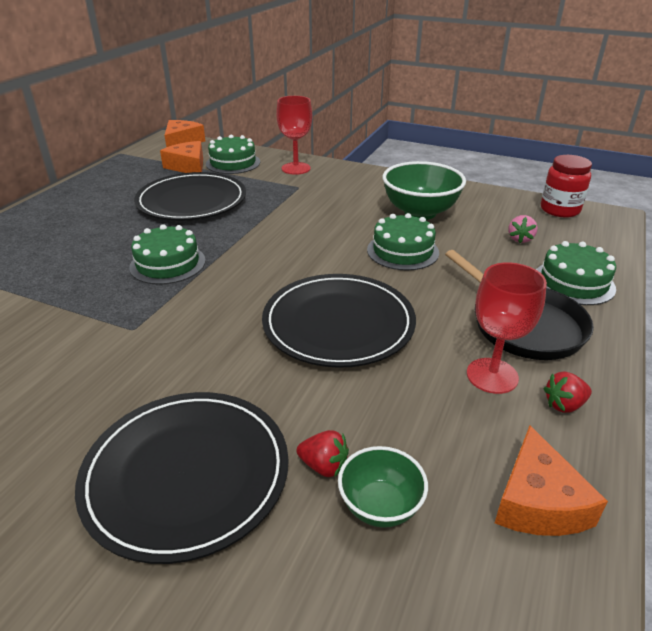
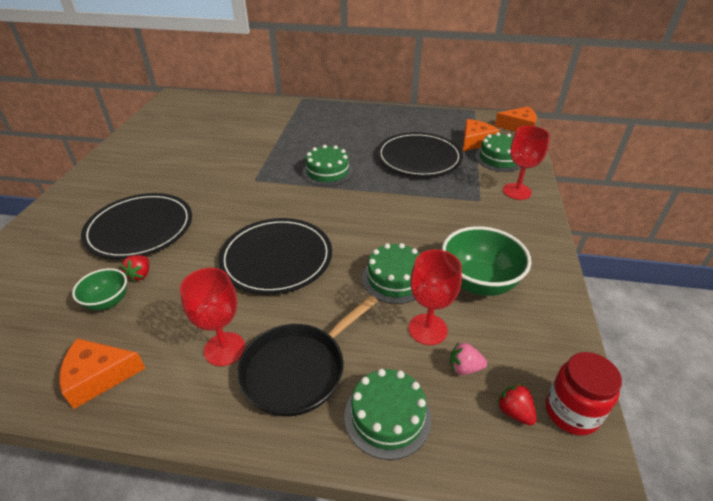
camera: 75 degrees right, 5 degrees up
red strawberry [543,372,592,413] -> red strawberry moved to [497,384,537,426]
none -> red goblet [409,249,462,345]

